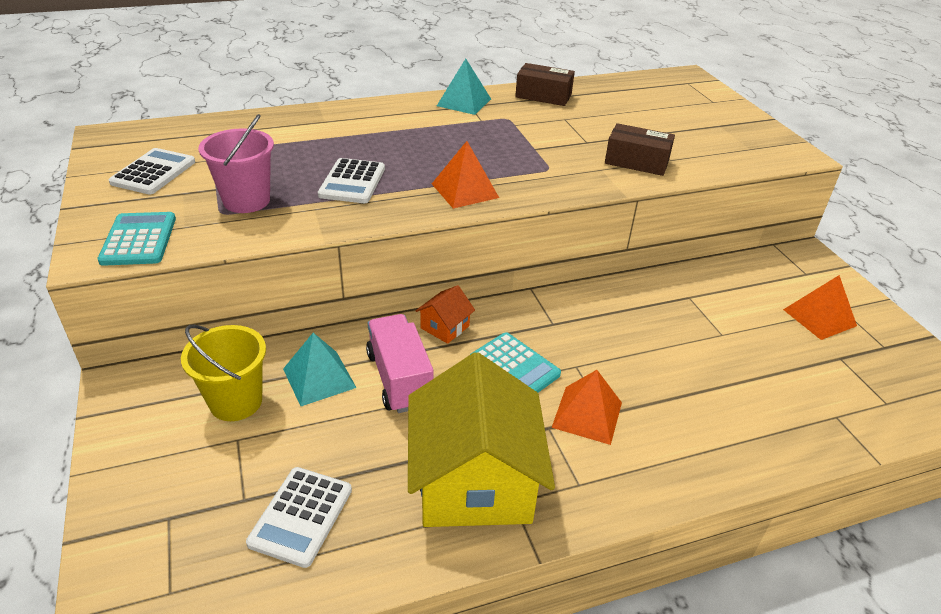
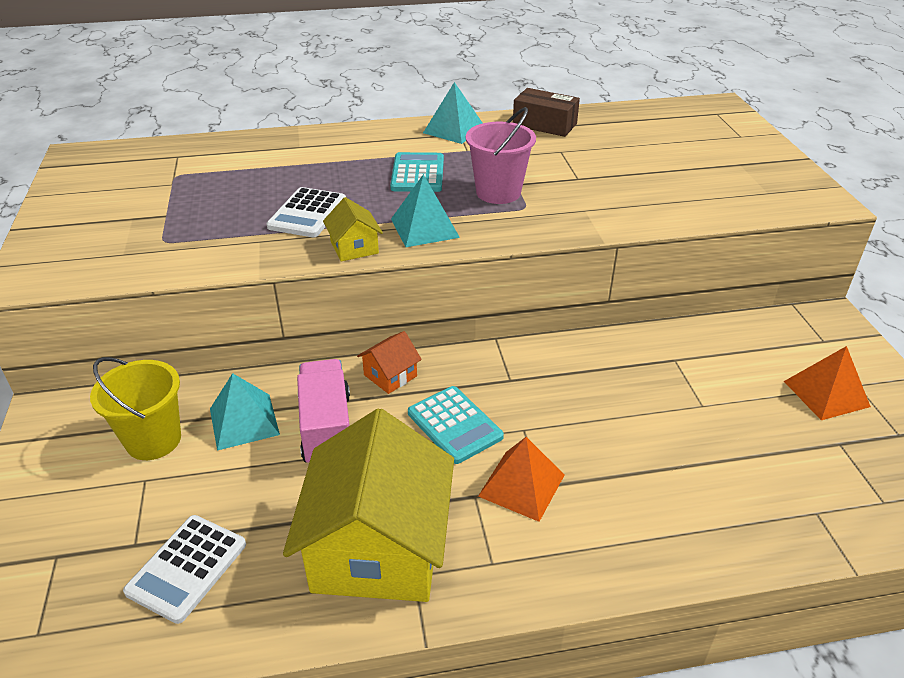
camera: 10 degrees right, 0 degrees up
turquoise calculator [98,212,176,266] -> turquoise calculator moved to [390,152,444,192]
white calculator [109,148,195,195] -> none
pink bucket [198,114,274,213] -> pink bucket moved to [466,107,536,204]
orange pyramid [432,141,499,209] -> turquoise pyramid [391,174,460,247]
brown box [605,123,675,176] -> none
none -> yellow house [323,197,383,261]

